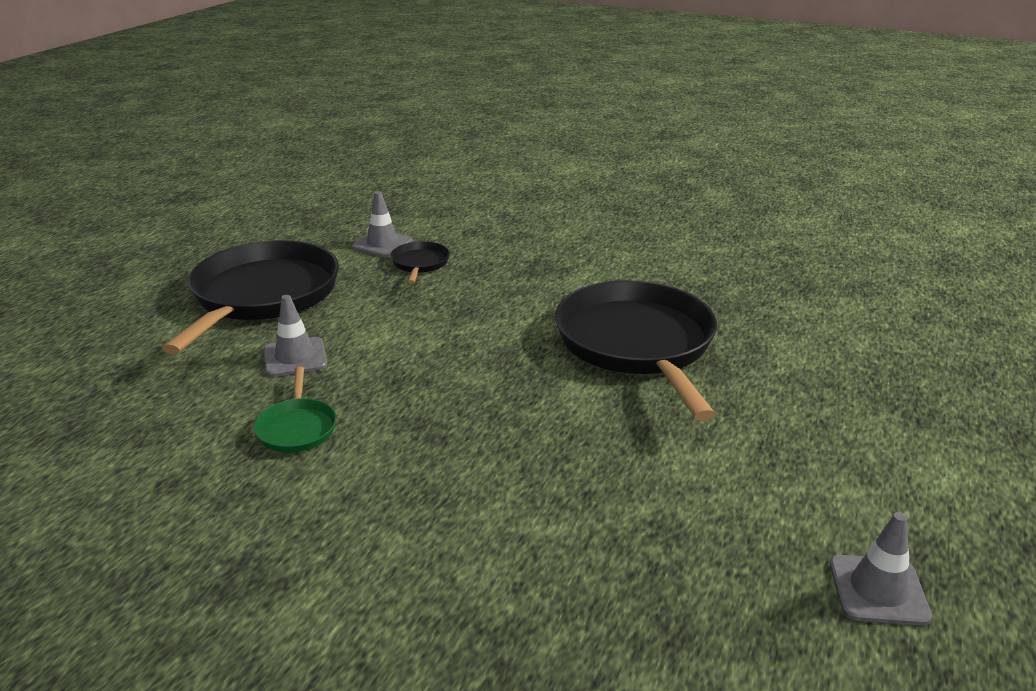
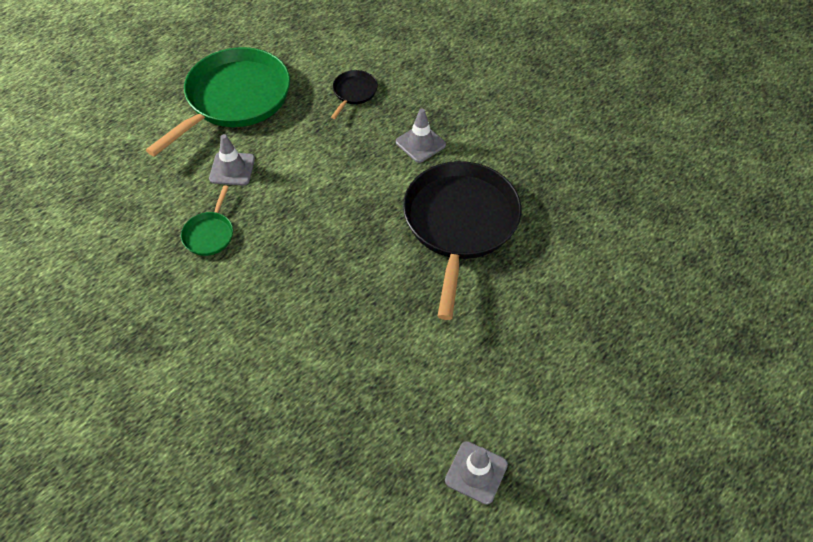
camera: 20 degrees right, 25 degrees up
black pan [162,240,339,355] -> green pan [146,47,290,157]
grey traffic cone [352,191,413,257] -> grey traffic cone moved to [396,109,446,163]

